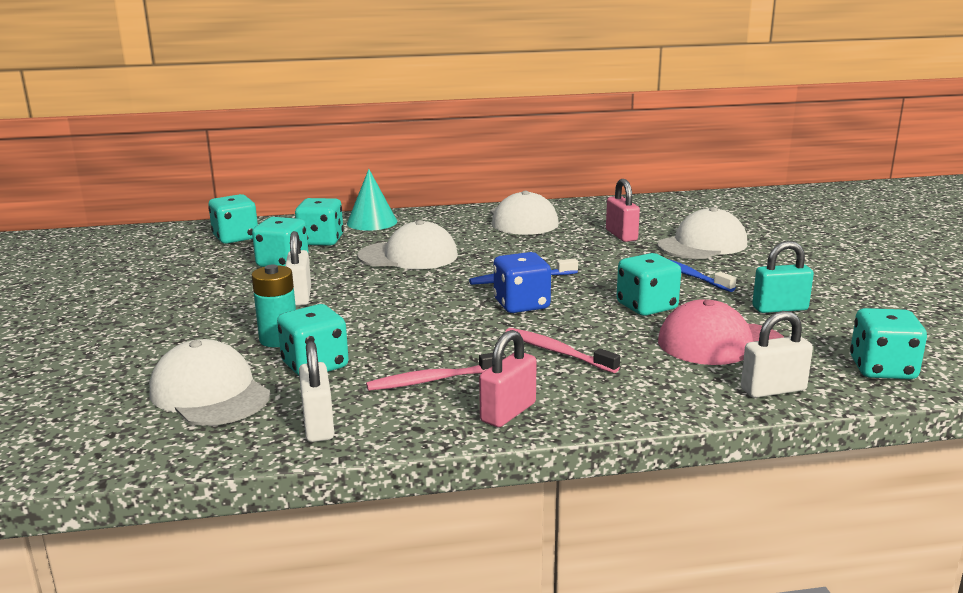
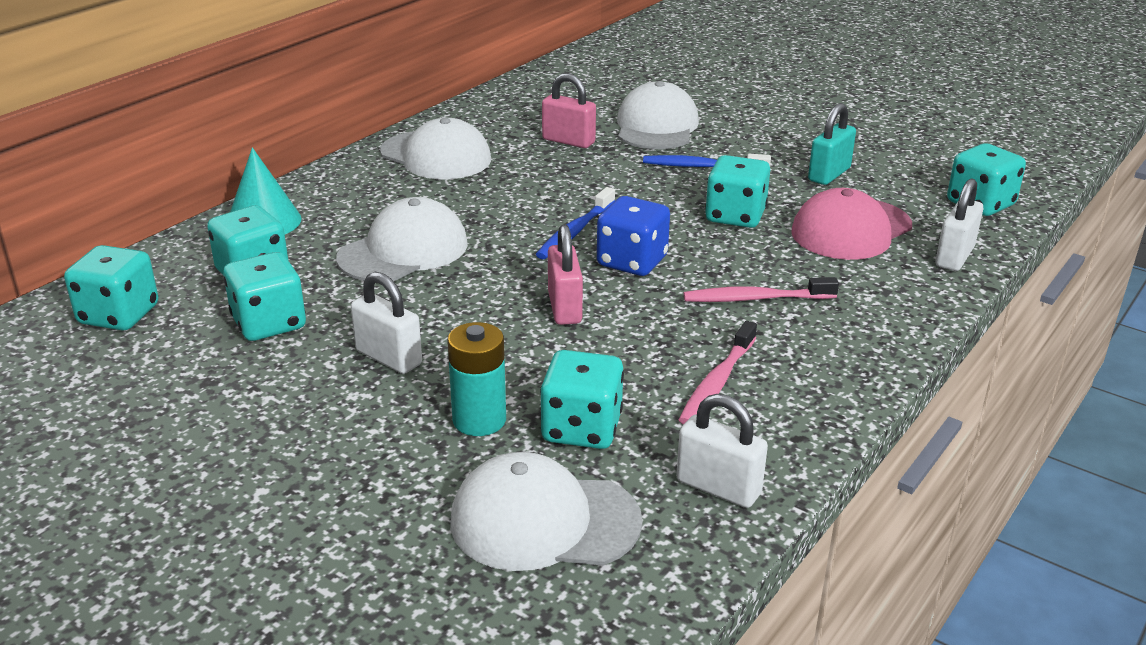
camera: 45 degrees left, 10 degrees up
pink padlock [479,330,537,427] -> pink padlock moved to [548,224,583,325]

